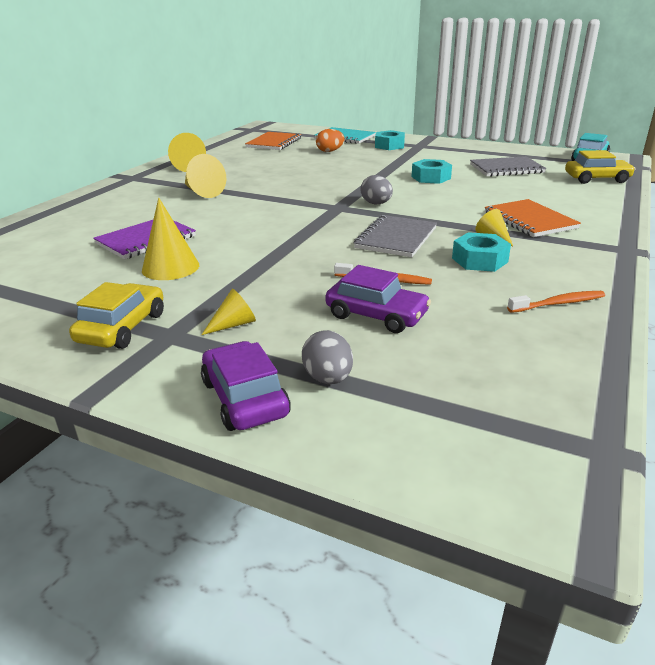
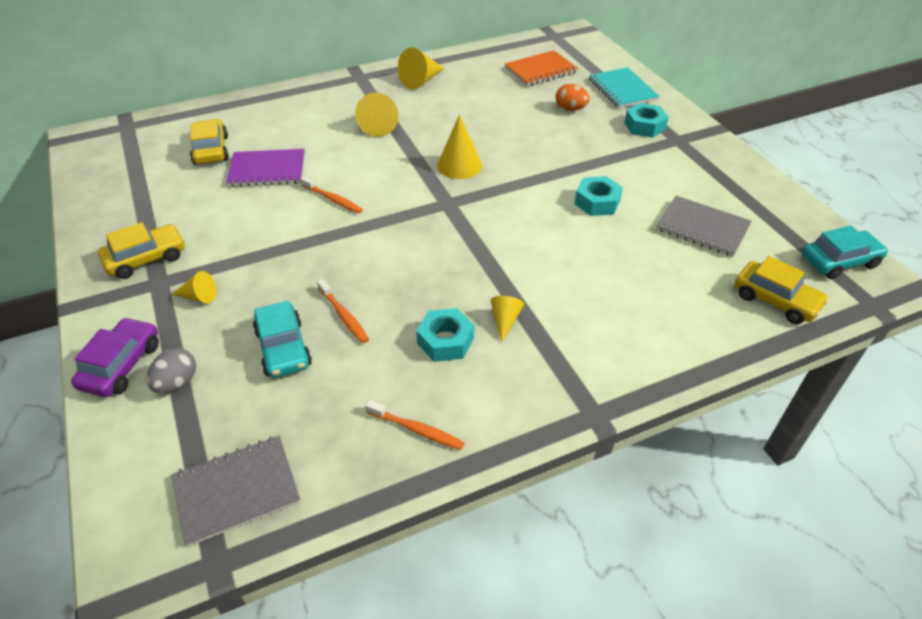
camera: 40 degrees right, 15 degrees up
yellow cone [142,197,199,280] -> yellow cone moved to [437,114,482,179]
purple car [325,265,431,333] -> turquoise car [253,301,312,378]
grey notebook [354,215,437,257] -> grey notebook moved to [171,436,300,547]
grey egg [360,175,393,204] -> none
orange notebook [484,199,581,237] -> none
none -> yellow car [190,119,229,165]
none -> orange toothbrush [300,176,363,213]

